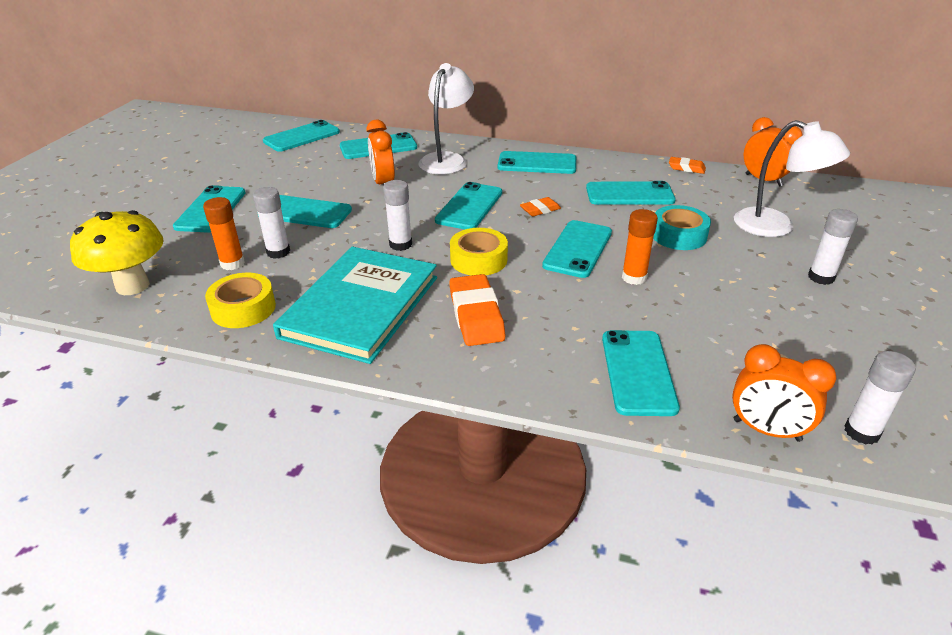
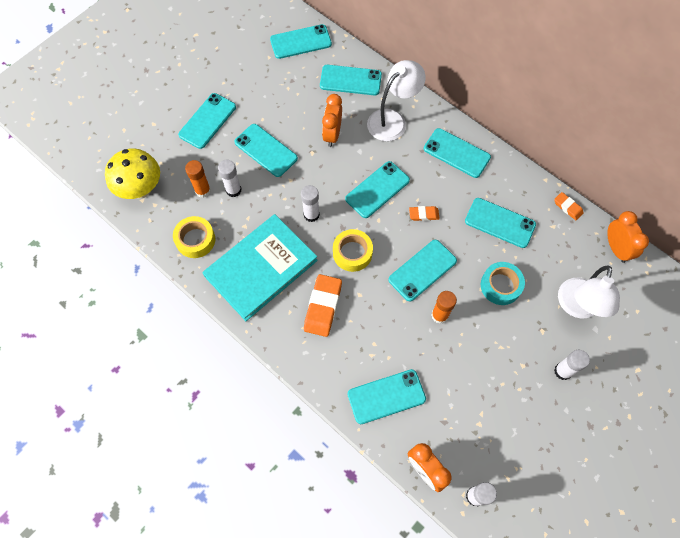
camera: 25 degrees right, 30 degrees up
turquoise phone [602,330,680,416] -> turquoise phone turned 45 degrees clockwise [348,369,426,424]
white lamp [734,120,850,237] -> white lamp turned 45 degrees clockwise [558,266,620,319]

